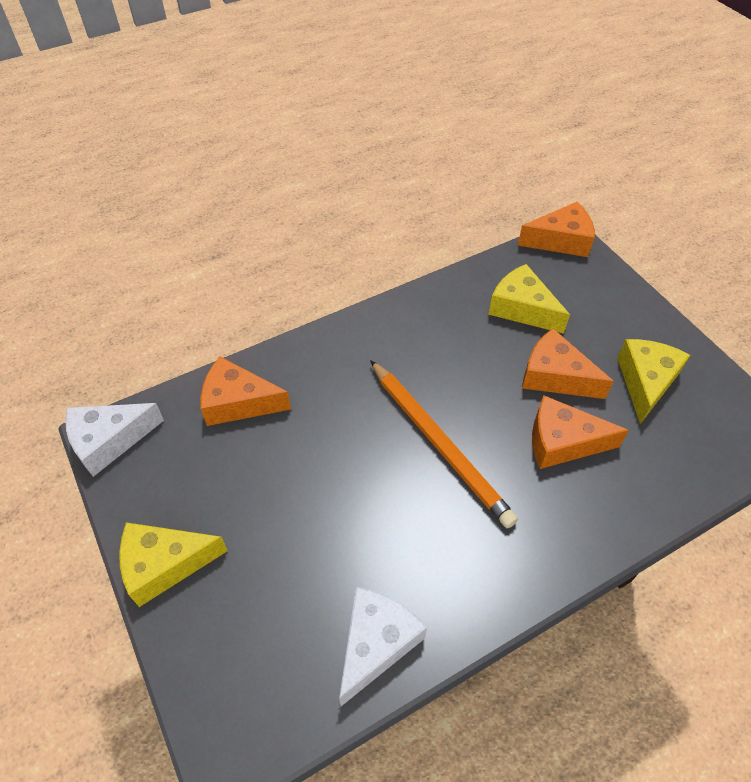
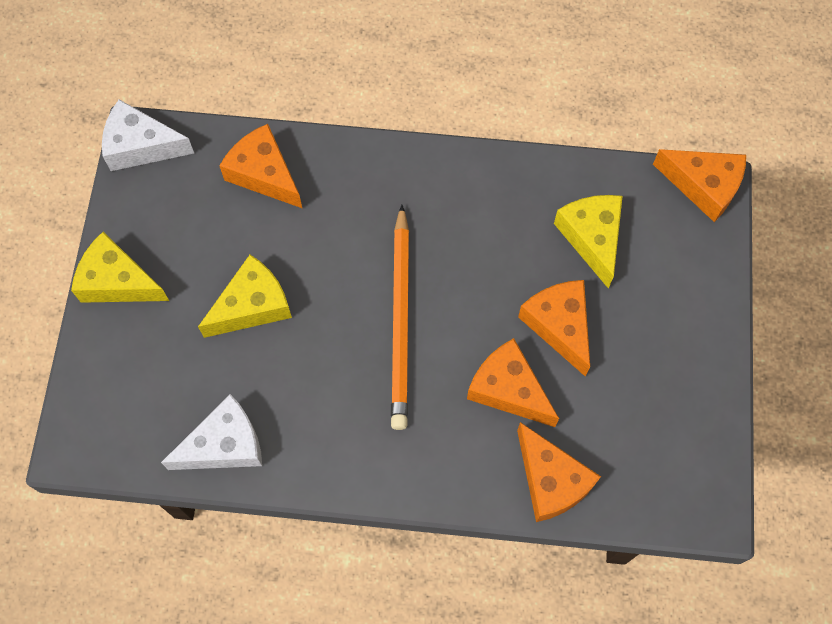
camera: 35 degrees right, 15 degrees up
yellow cheese [617,339,690,424] -> yellow cheese moved to [198,255,292,338]
none -> orange cheese [517,422,601,522]

